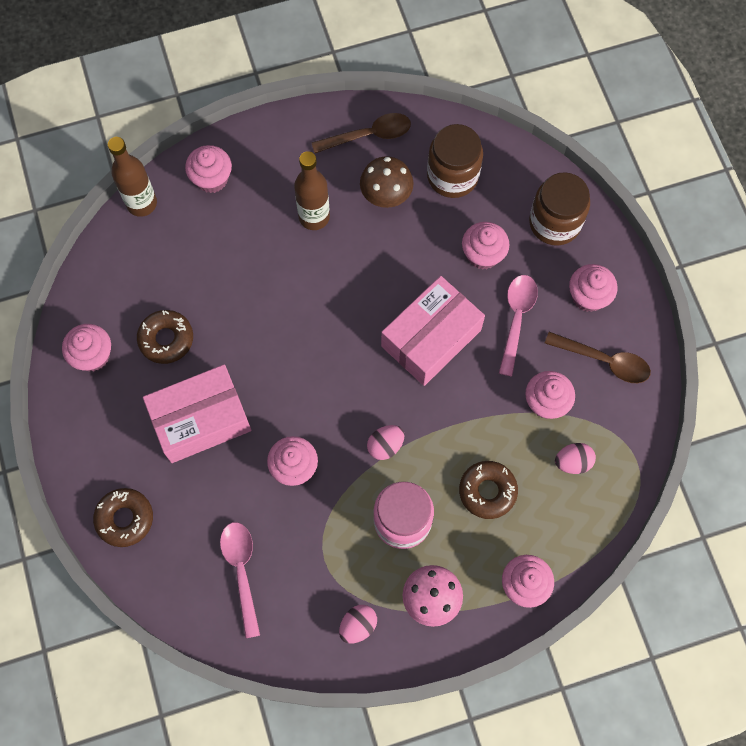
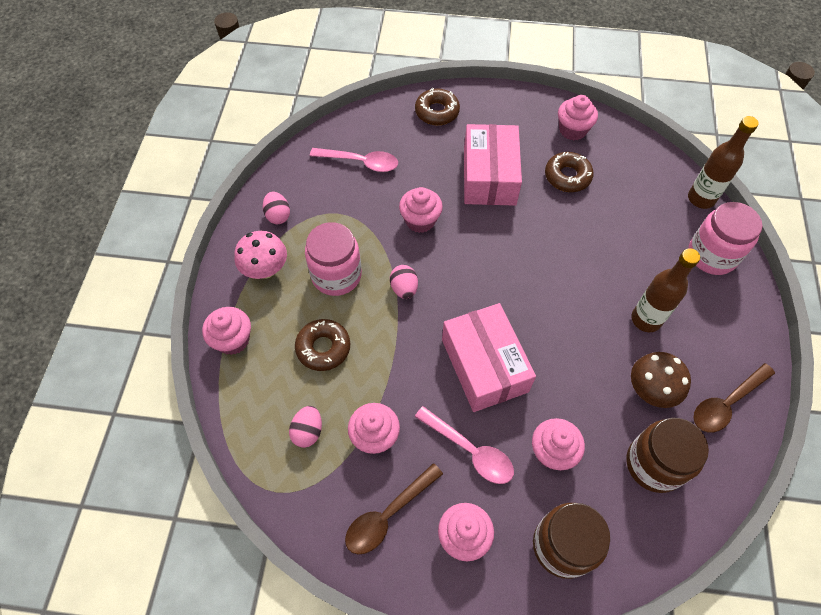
camera: 115 degrees right, 10 degrees down
pink cupcake [185,145,232,193] -> pink jar [688,202,763,275]
brown spoon [312,113,411,153] -> brown spoon turned 45 degrees clockwise [693,363,775,432]

